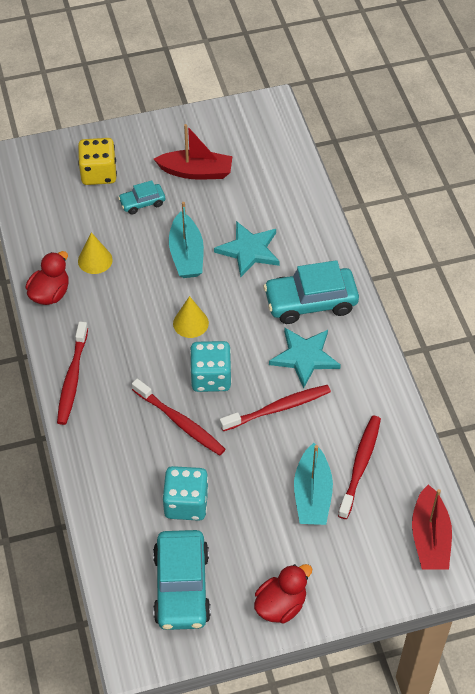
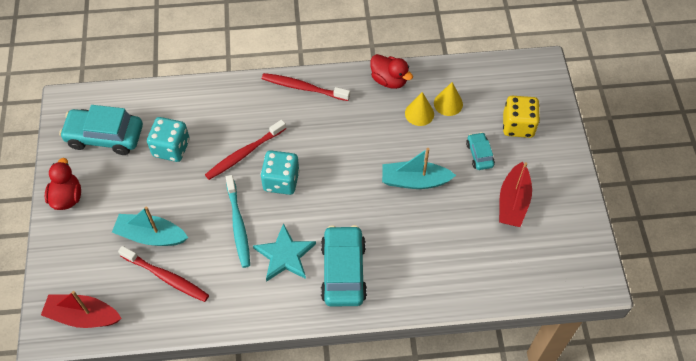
camera: 100 degrees right, 5 degrees up
yellow cone [173,296,209,338] -> yellow cone moved to [434,82,463,116]
turquoise star [214,221,280,278] -> none
red toothbrush [220,385,331,431] -> turquoise toothbrush [226,175,250,268]
red duck [254,564,312,623] -> red duck turned 150 degrees counterclockwise [45,158,81,210]

